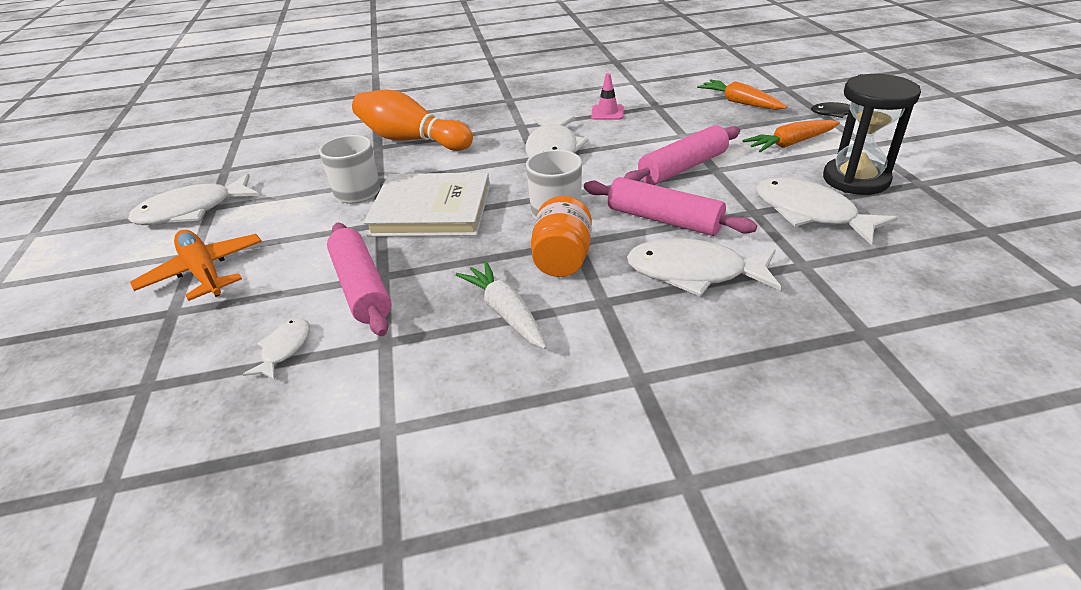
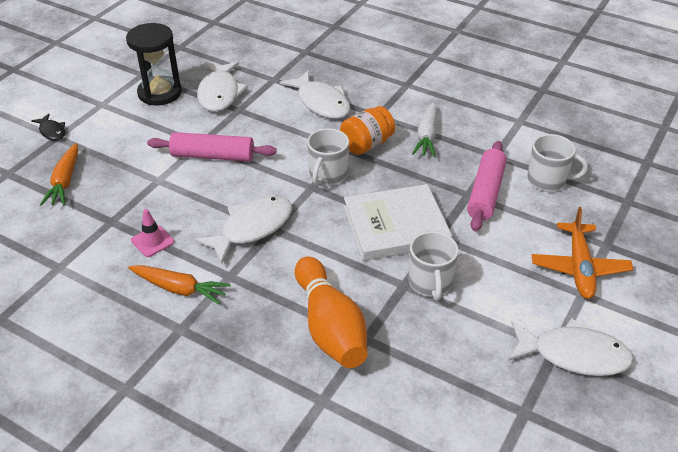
camera: 140 degrees left, 5 degrees up
white fish [243,318,310,380] -> white mug [527,134,588,192]
white book [364,172,490,237] -> white book turned 60 degrees counterclockwise [344,184,452,261]
pink rolling pin [584,177,757,236] -> none
orange carrot [743,120,840,152] -> orange carrot moved to [128,265,231,305]

